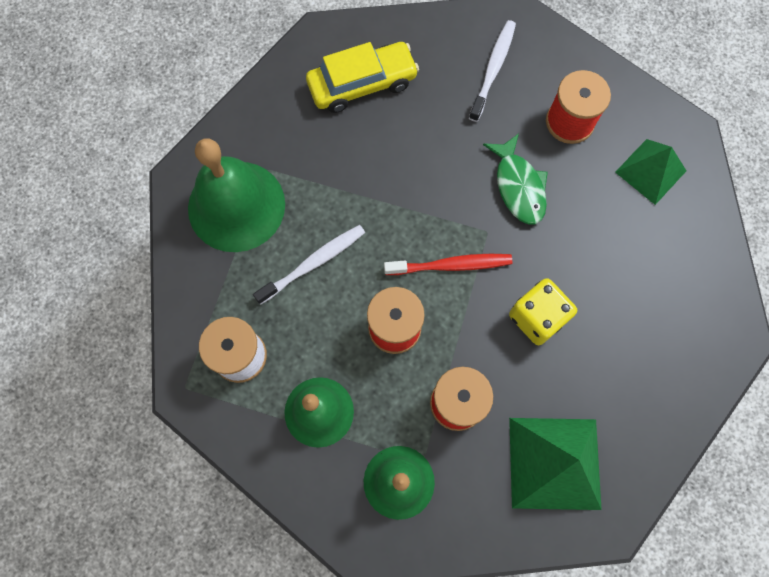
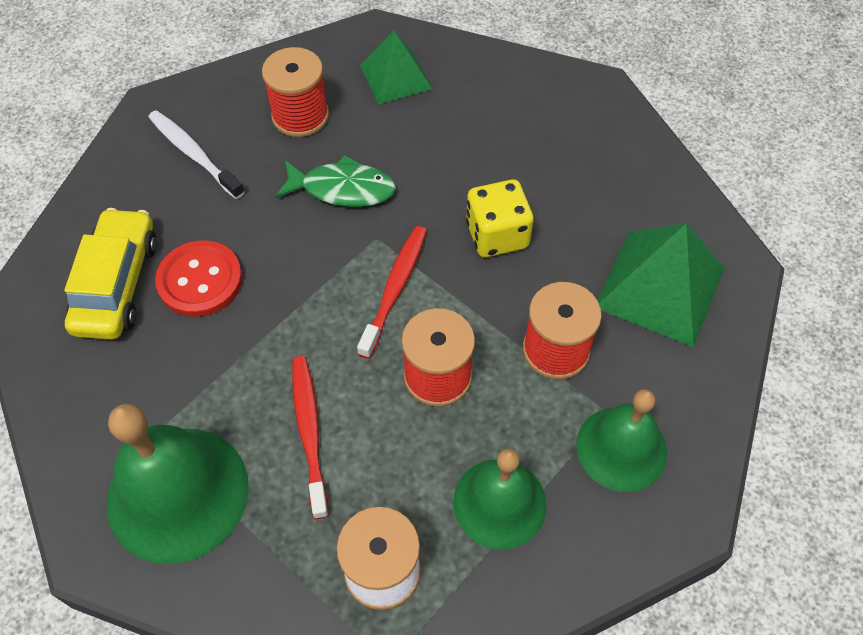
camera: 65 degrees left, 15 degrees down
white toothbrush [253,225,365,305] -> red toothbrush [292,356,329,519]
none -> red button [155,240,243,317]

